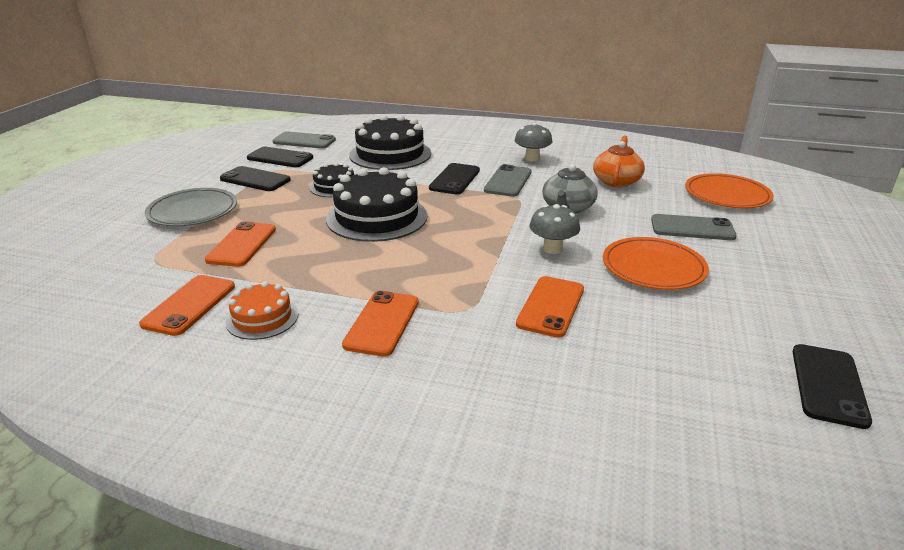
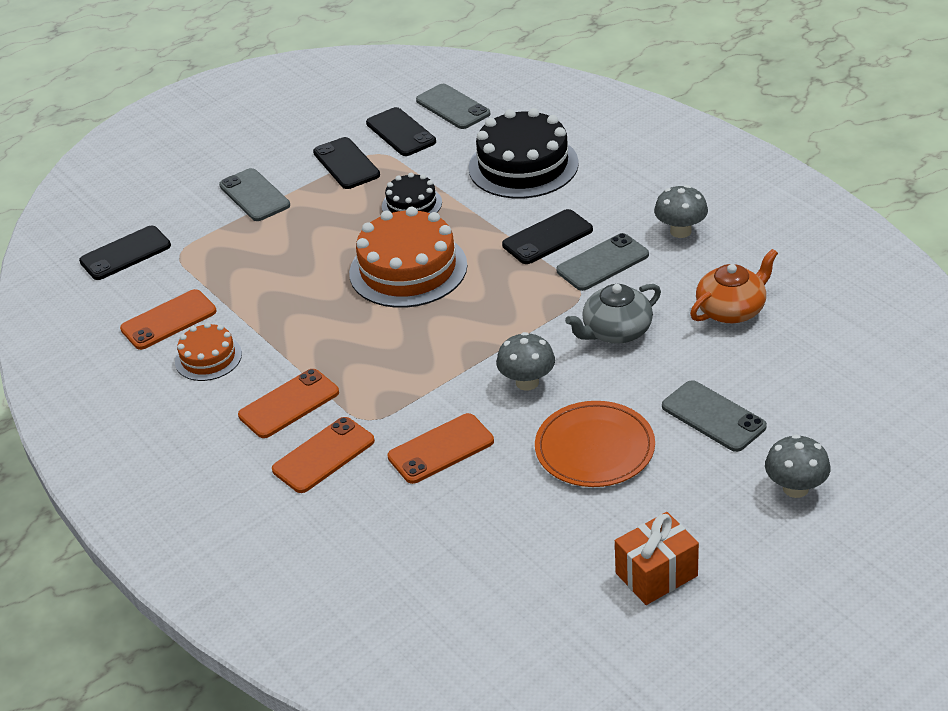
camera: 40 degrees right, 10 degrees up
grey plate [145,188,237,226] -> grey phone [219,168,290,221]
orange phone [205,221,276,267] -> orange phone moved to [272,417,375,493]
black cake [326,167,427,242] -> orange cake [349,207,467,308]
orange plate [685,173,774,208] -> none
black phone [793,344,872,429] -> black phone moved to [79,226,171,280]
none -> orange gift [615,512,699,605]
none -> grey mushroom [765,434,831,498]

